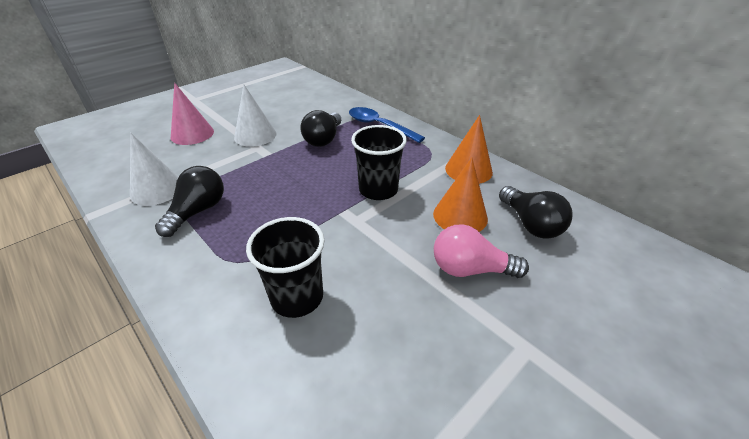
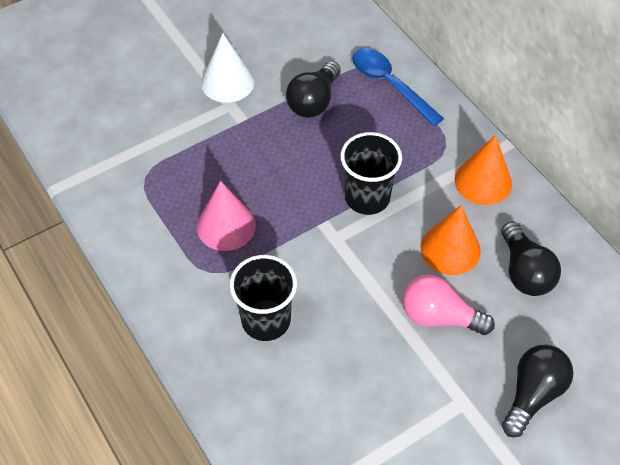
camera: 10 degrees right, 15 degrees up
white cone [130,133,178,206] -> none
black light bulb [155,166,224,237] -> black light bulb moved to [502,345,573,437]
pink cone [171,83,214,145] -> pink cone moved to [197,181,256,251]

